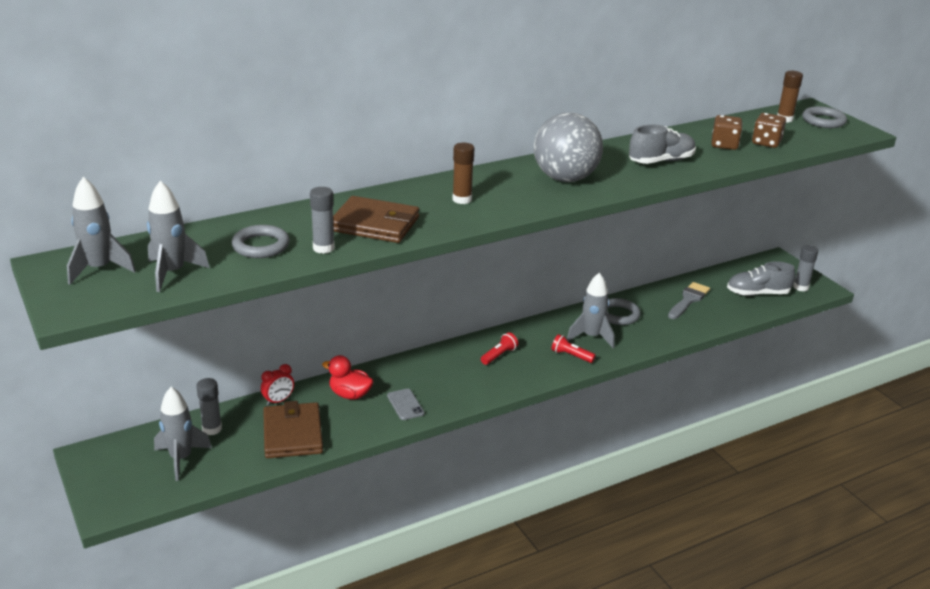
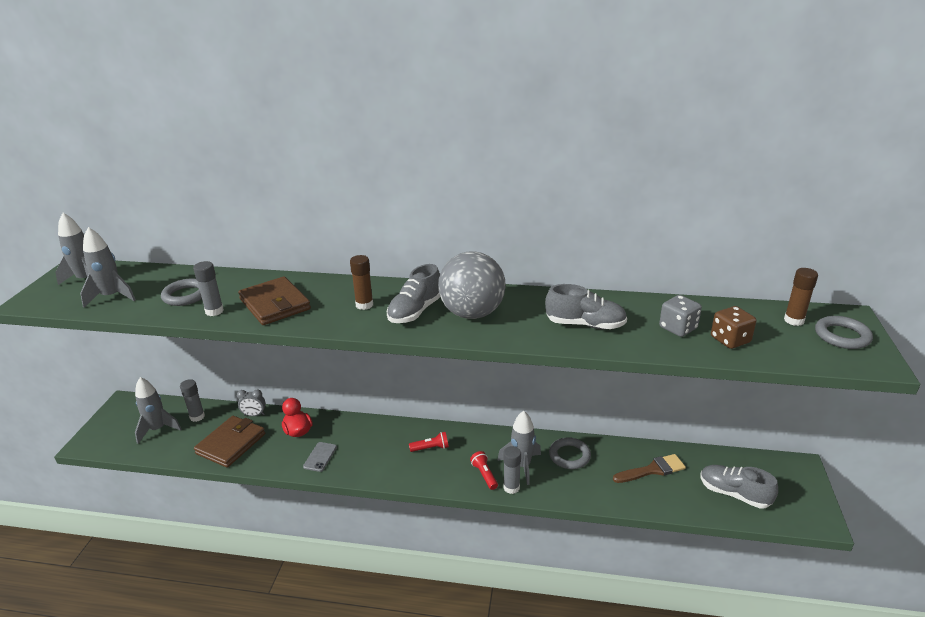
camera: 40 degrees right, 0 degrees up
red clock [261,364,294,406] -> grey clock [237,390,266,416]
grey brush [668,282,710,319] -> brown brush [613,454,686,483]
brown dice [711,115,742,150] -> grey dice [659,295,702,337]
grey glue stick [793,245,818,291] -> grey glue stick moved to [503,446,521,494]
none -> grey shoe [386,264,440,323]

